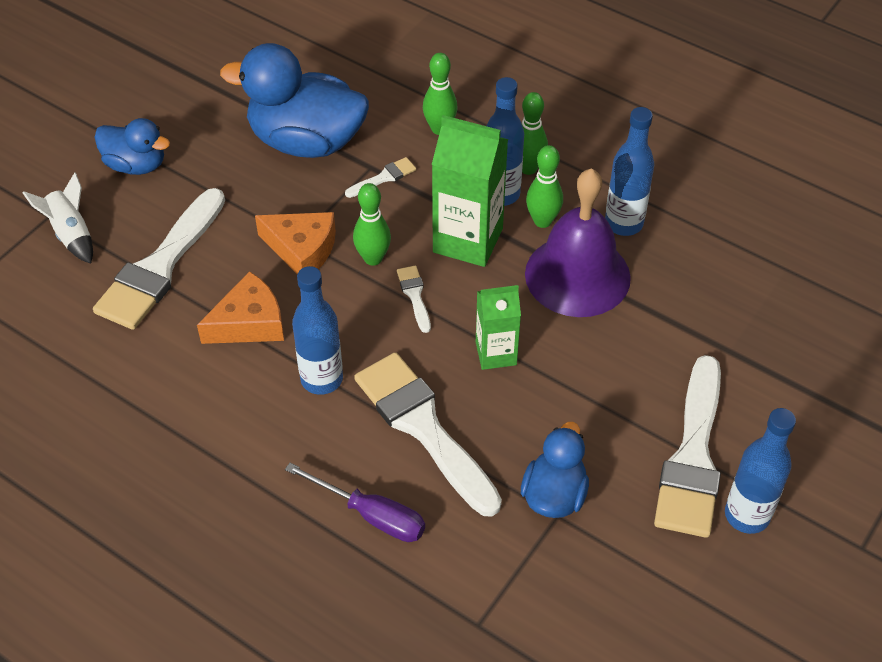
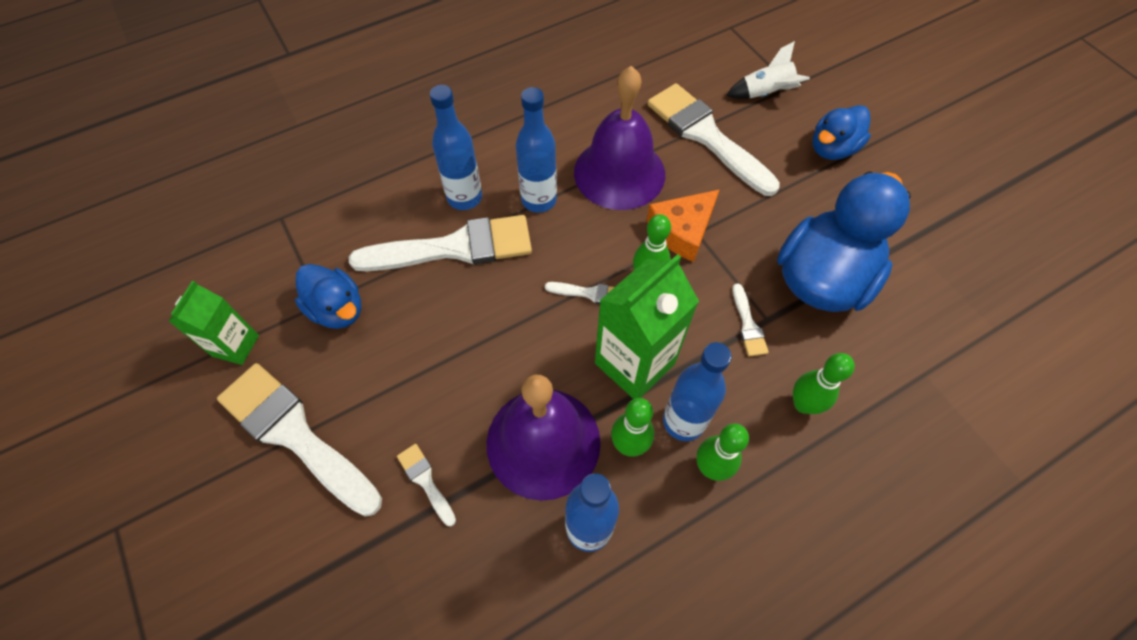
camera: 115 degrees right, 10 degrees up
orange cheese [197,271,284,344] -> purple bell [574,66,665,210]
purple screwdriver [285,463,425,542] -> none
green carton [476,285,521,370] -> green carton moved to [169,281,259,365]
blue bottle [725,408,796,534] -> blue bottle moved to [430,85,482,210]
none -> white brush [397,444,456,526]

